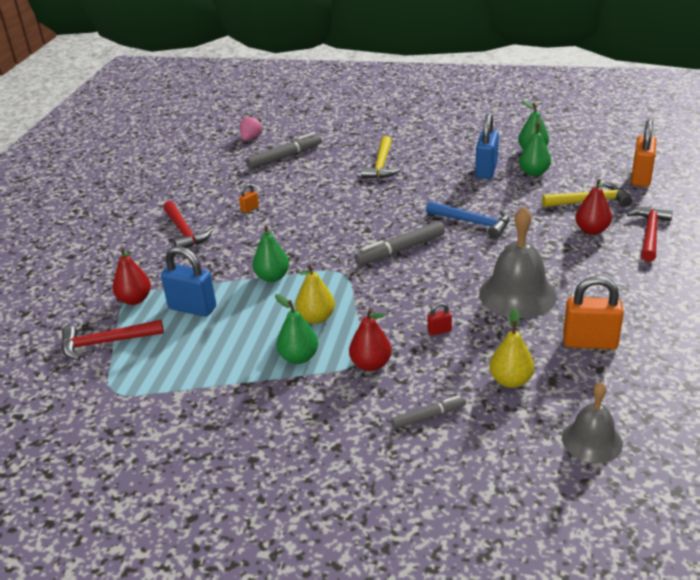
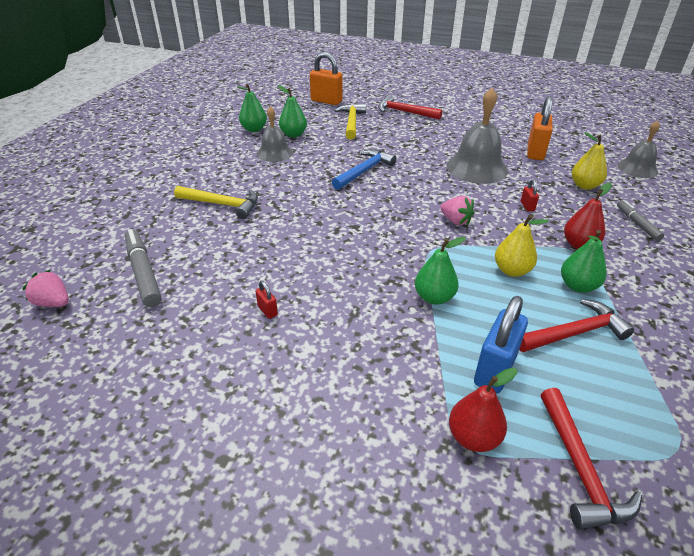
camera: 85 degrees left, 5 degrees up
red hammer [163,201,213,248] -> red hammer moved to [519,299,634,352]
orange padlock [239,184,259,213] -> red padlock [255,280,278,319]
grey marker [354,221,445,266] -> none
blue padlock [475,114,499,179] -> grey bell [257,106,293,162]
red pear [575,179,612,235] -> none
none -> pink strawberry [440,196,475,225]

